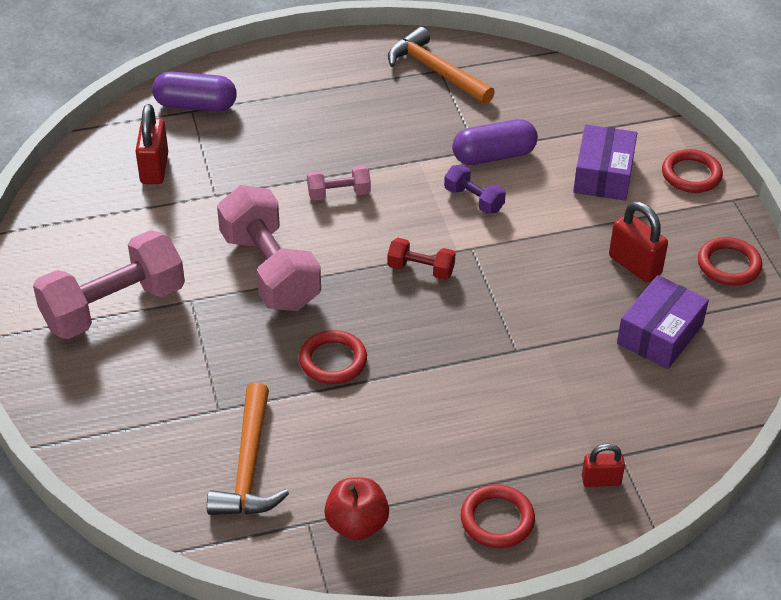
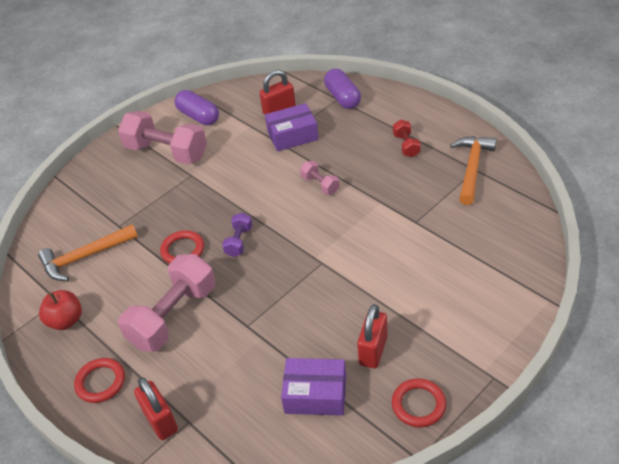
camera: 65 degrees right, 0 degrees up
pink dumbbell [217,185,321,311] -> pink dumbbell moved to [118,254,215,352]
red dumbbell [387,238,456,280] -> red dumbbell moved to [393,120,421,157]
purple dumbbell [444,165,506,214] -> purple dumbbell moved to [222,213,252,257]
purple capsule [452,119,538,165] -> purple capsule moved to [175,90,219,125]
purple box [573,124,637,201] -> purple box moved to [265,103,319,151]
red padlock [582,444,625,487] -> red padlock [134,377,178,440], size x1.61
red ring [662,149,723,193] -> none

